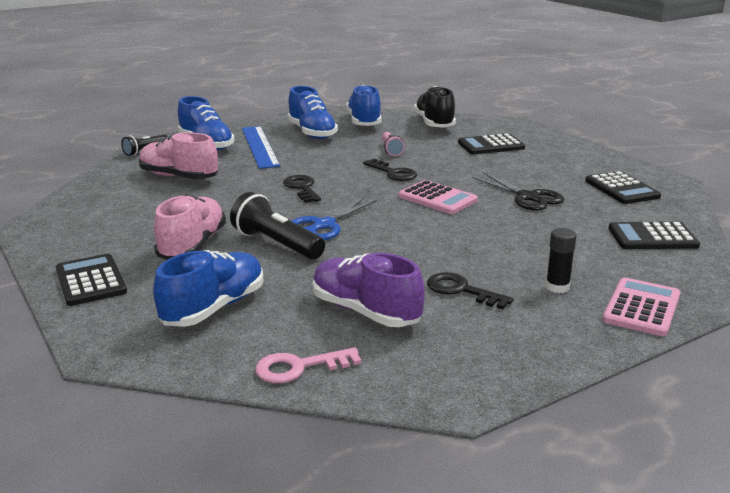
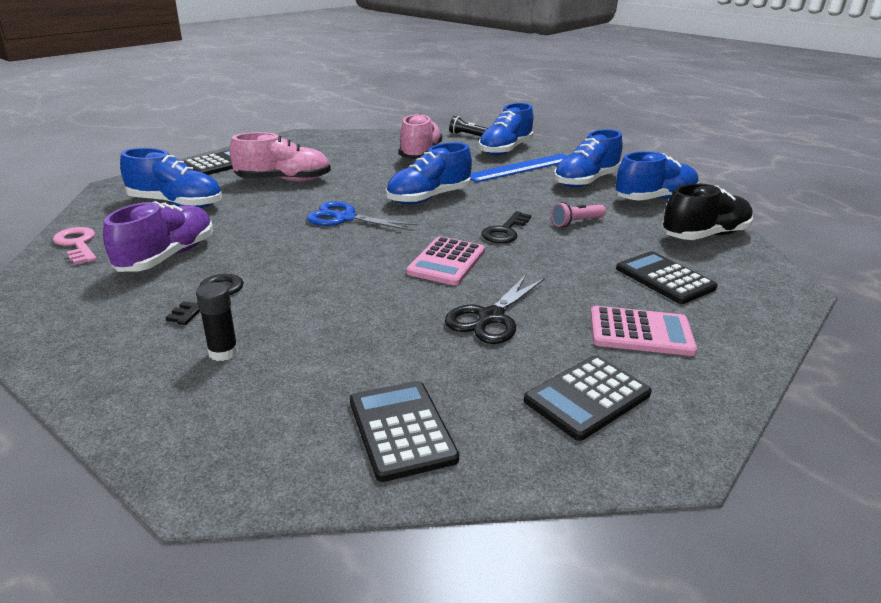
camera: 70 degrees right, 5 degrees up
black flashlight [230,192,325,259] -> none
black key [283,175,321,203] -> blue shoe [386,142,472,204]
pink calculator [602,277,680,336] -> pink calculator moved to [590,306,697,356]

